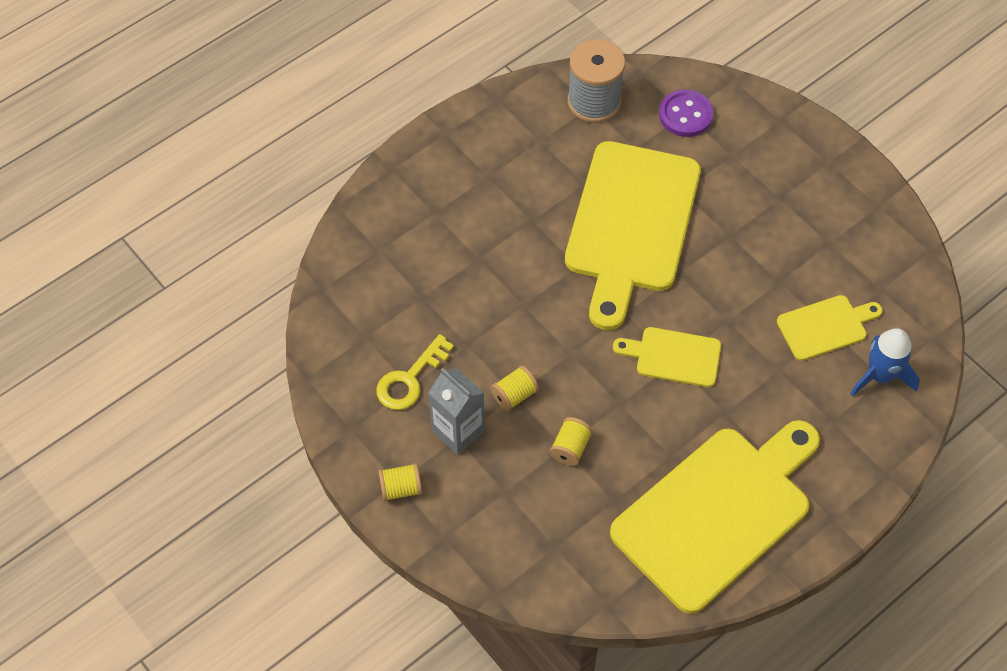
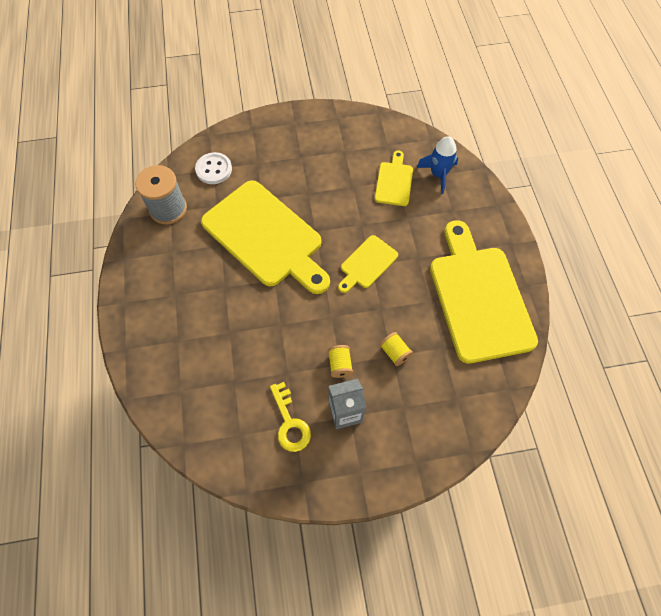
camera: 60 degrees left, 5 degrees up
yellow spool [378,463,422,501] -> none
purple button [659,89,714,137] -> white button [195,152,232,184]

